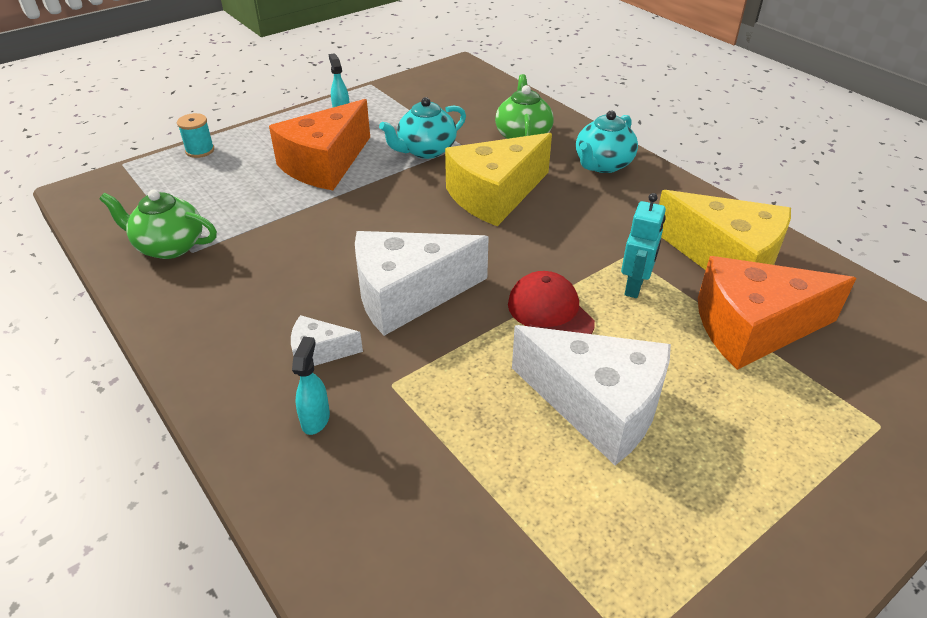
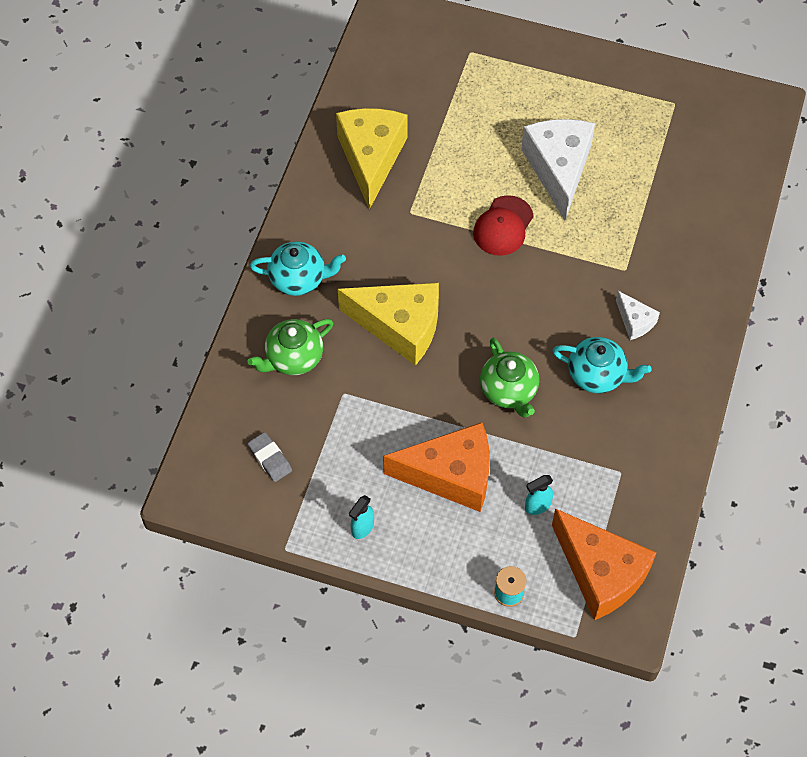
camera: 125 degrees left, 20 degrees up
green teapot [99,190,217,259] -> green teapot moved to [480,338,539,418]
turquoise spray bottle [292,337,330,435] -> turquoise spray bottle moved to [525,475,553,515]
white cheese [355,231,489,336] -> none
turquoise teapot [379,97,466,159] -> turquoise teapot moved to [552,337,651,393]
turquoise robot [621,193,666,298] -> none
orange cheese [698,256,857,370] -> orange cheese moved to [552,509,657,620]
none -> grey eraser [247,432,292,482]

